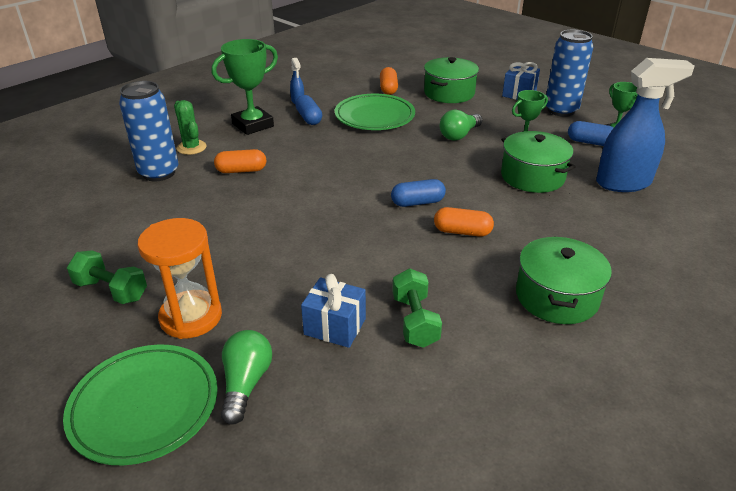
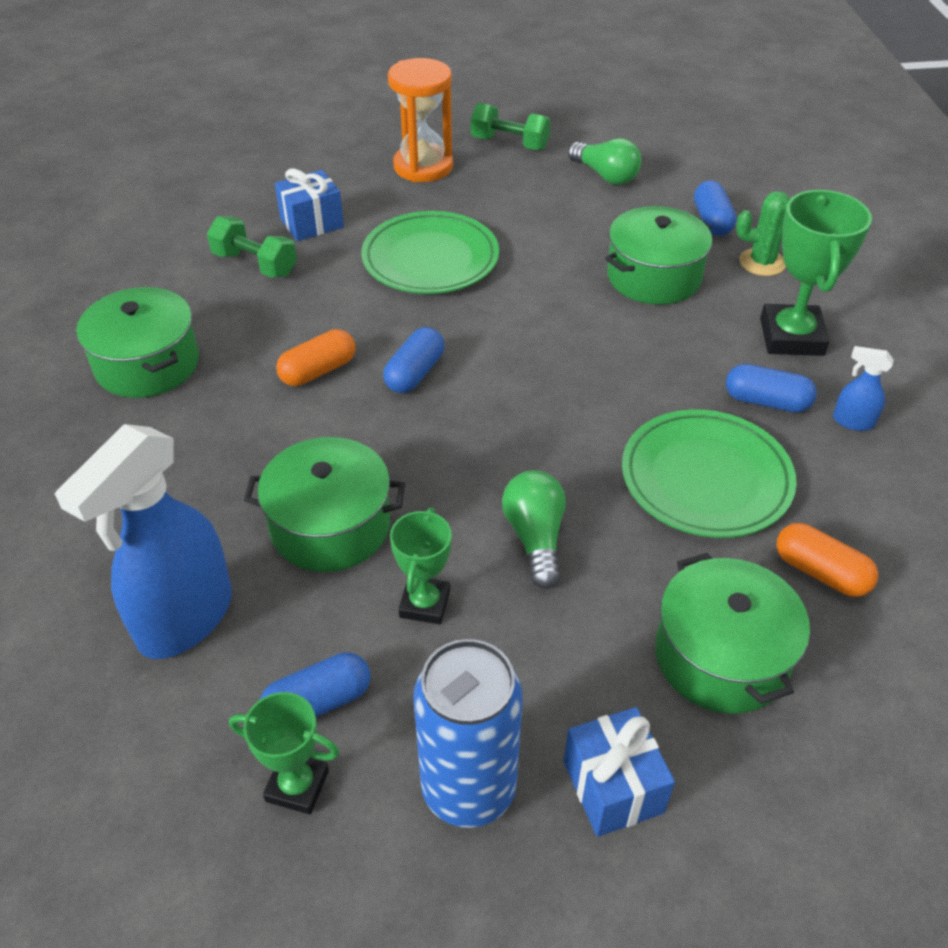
camera: 130 degrees right, 10 degrees up
green plate [63,345,218,465] -> green plate moved to [361,211,499,294]
green dumbbell [67,250,147,304] -> green dumbbell turned 45 degrees clockwise [471,103,551,151]
blue can [119,81,178,181] -> blue capsule [694,180,737,236]
orange capsule [214,149,266,173] -> green pot [605,206,712,305]
green light bulb [221,330,272,425] -> green light bulb moved to [568,138,641,185]

